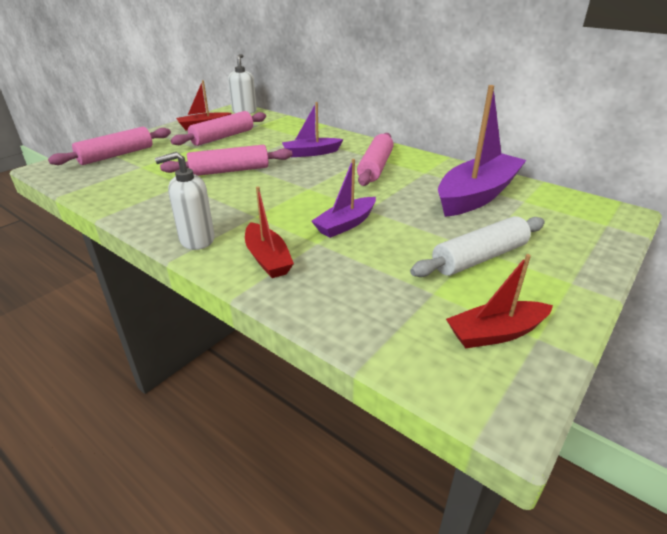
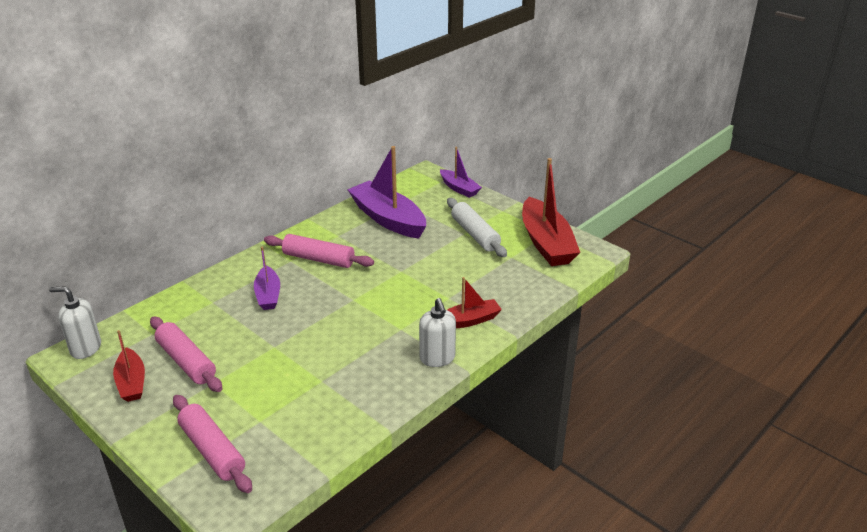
camera: 85 degrees left, 0 degrees up
pink rolling pin [160,145,292,176] -> none
purple boat [311,159,376,238] -> purple boat moved to [440,147,482,198]
red boat [446,254,553,348] -> red boat [522,158,580,266], size x1.82

